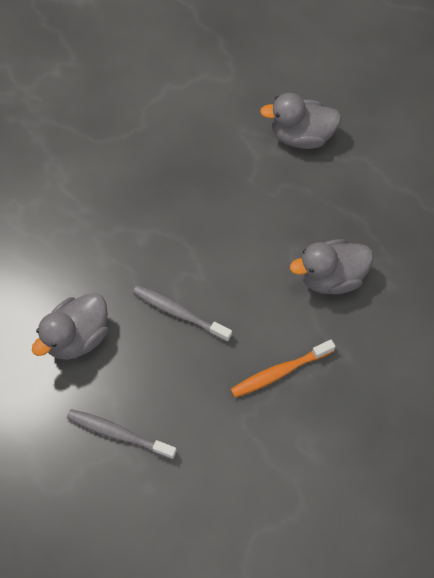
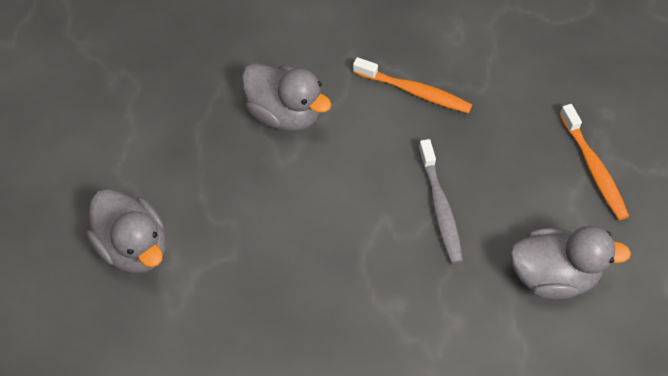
camera: 130 degrees left, 5 degrees down
grey toothbrush [67,409,177,460] -> orange toothbrush [559,104,629,220]

